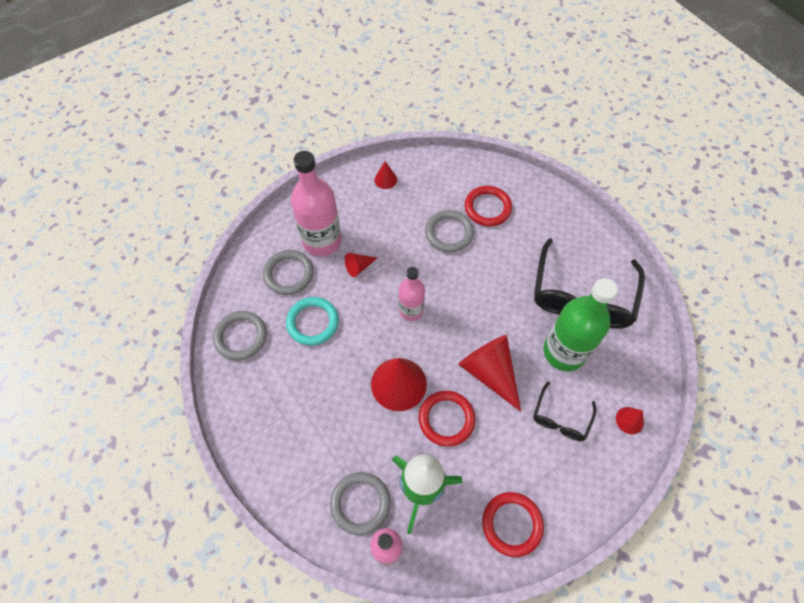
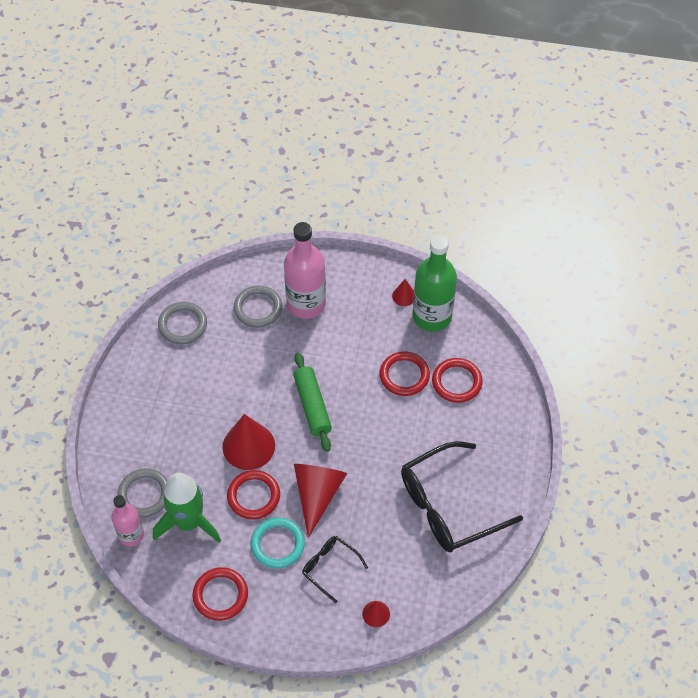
camera: 45 degrees right, 5 degrees down
turquoise ring [286,297,339,346] -> turquoise ring moved to [251,517,305,569]
red cone [345,253,377,277] -> none
pink bottle [398,267,425,321] -> green rolling pin [293,353,332,452]
grey ring [425,210,474,252] -> red ring [380,351,430,396]
black glasses [533,381,596,441] -> black glasses turned 60 degrees clockwise [302,536,368,603]
green bottle [544,278,618,371] -> green bottle moved to [413,235,457,332]

